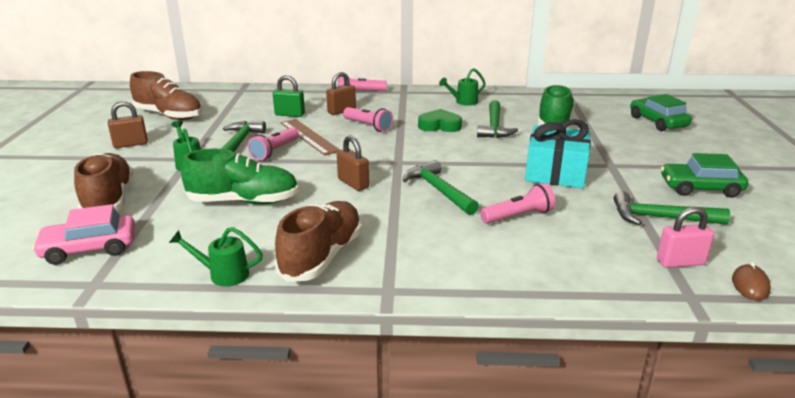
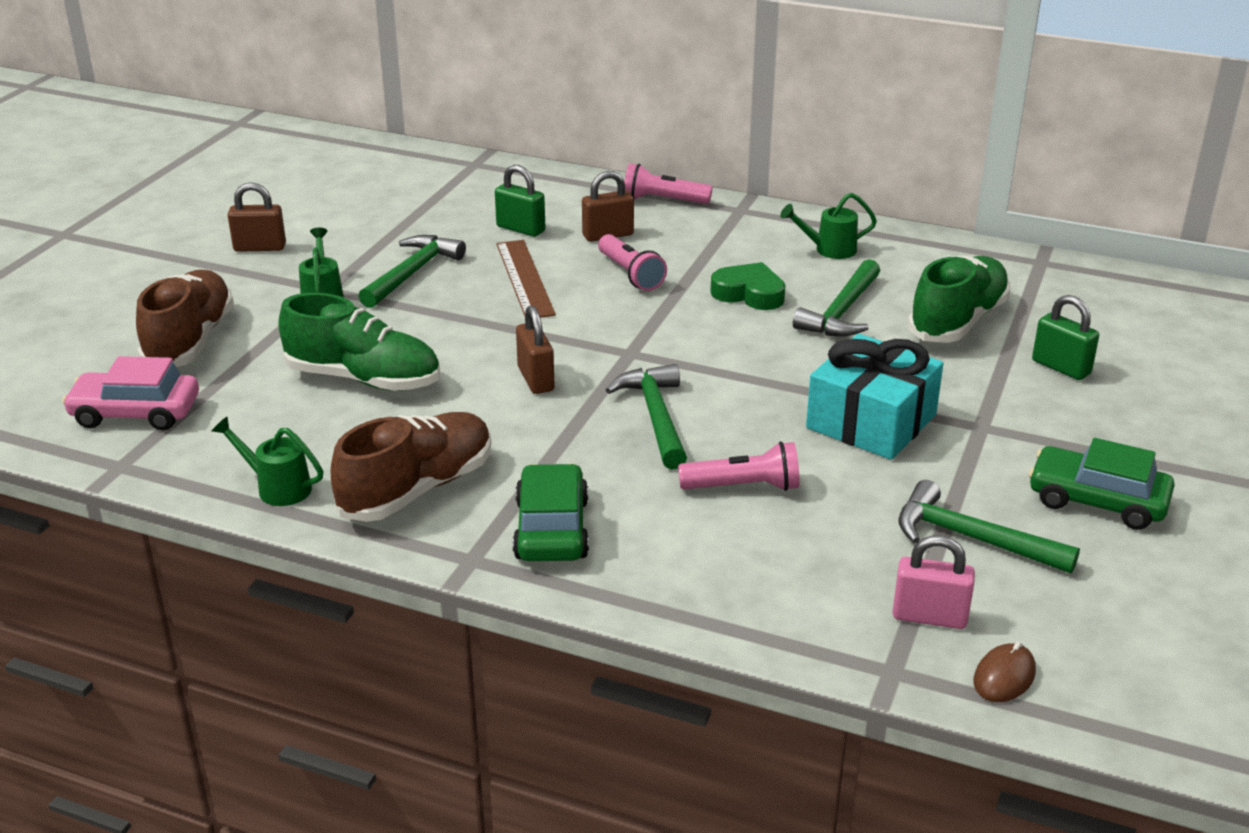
camera: 20 degrees right, 5 degrees up
brown shoe [130,71,202,120] -> none
pink flashlight [248,127,299,160] -> none
green car [630,94,692,131] -> green car moved to [513,463,589,561]
none -> green padlock [1032,295,1099,380]

